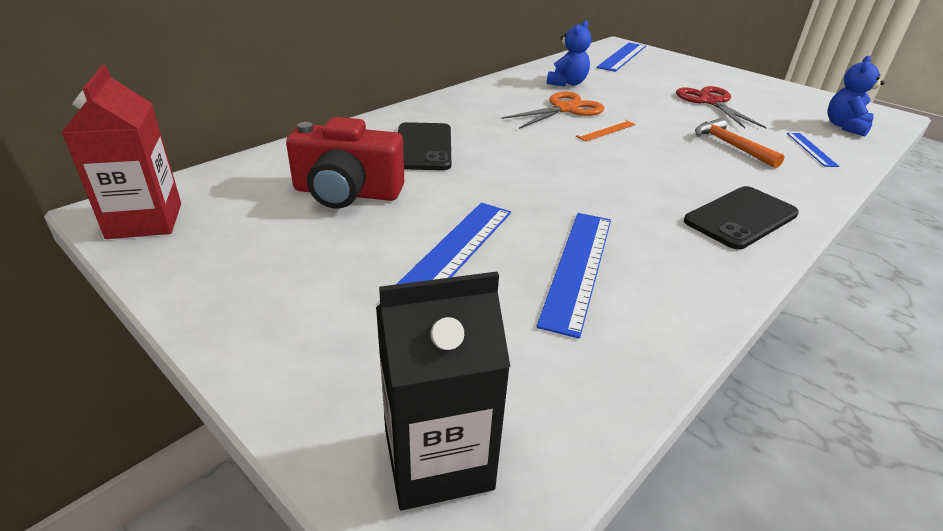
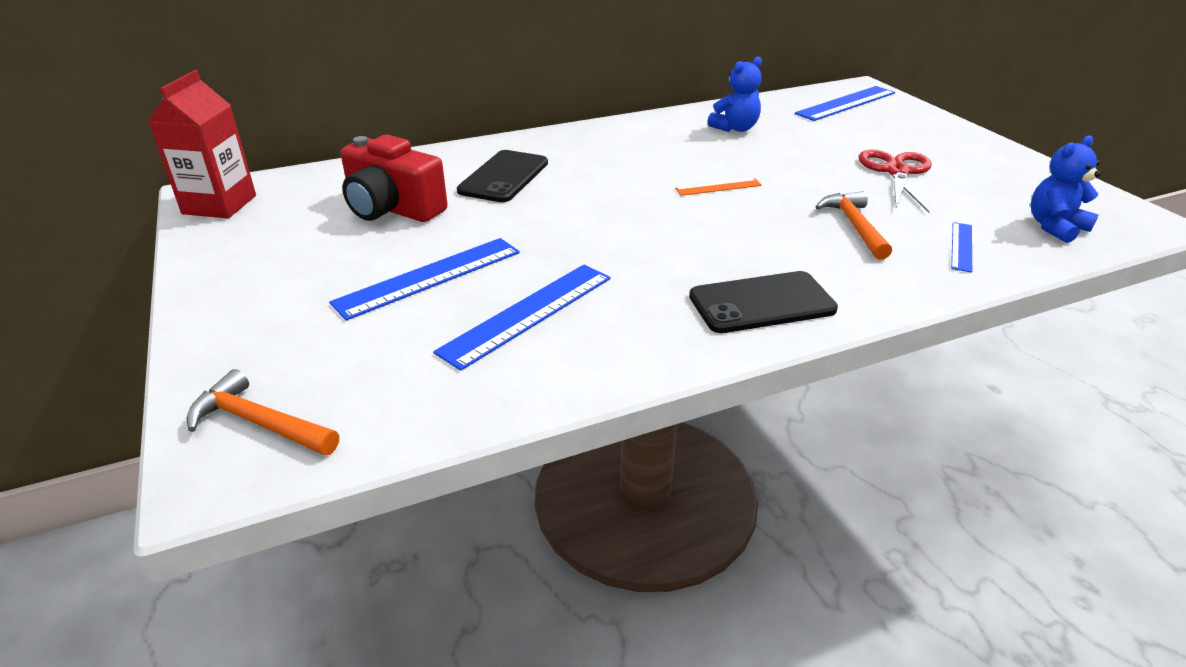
camera: 25 degrees right, 0 degrees up
black carton [376,272,510,510] -> orange hammer [187,369,339,455]
orange scissors [502,92,604,129] -> none

